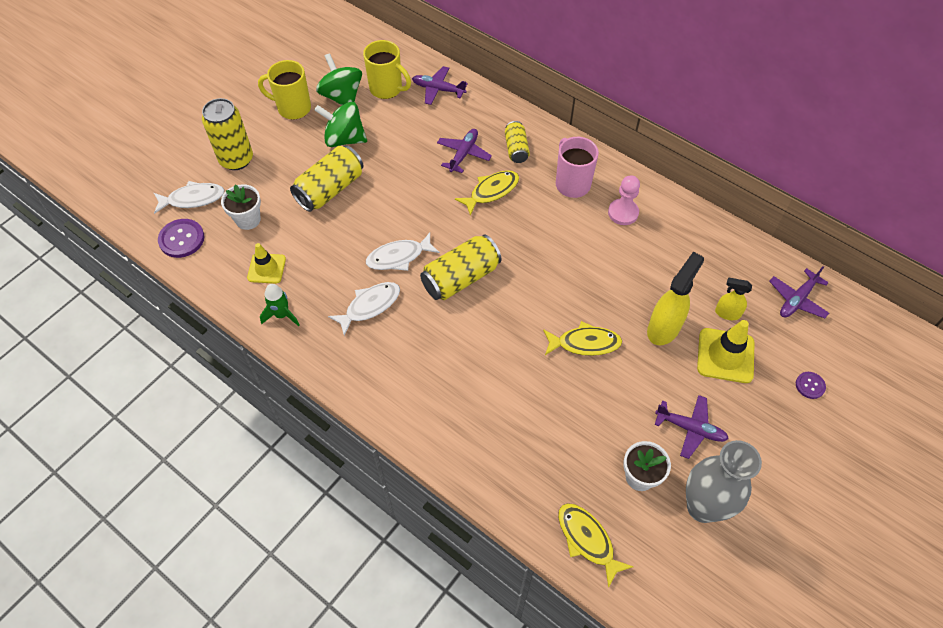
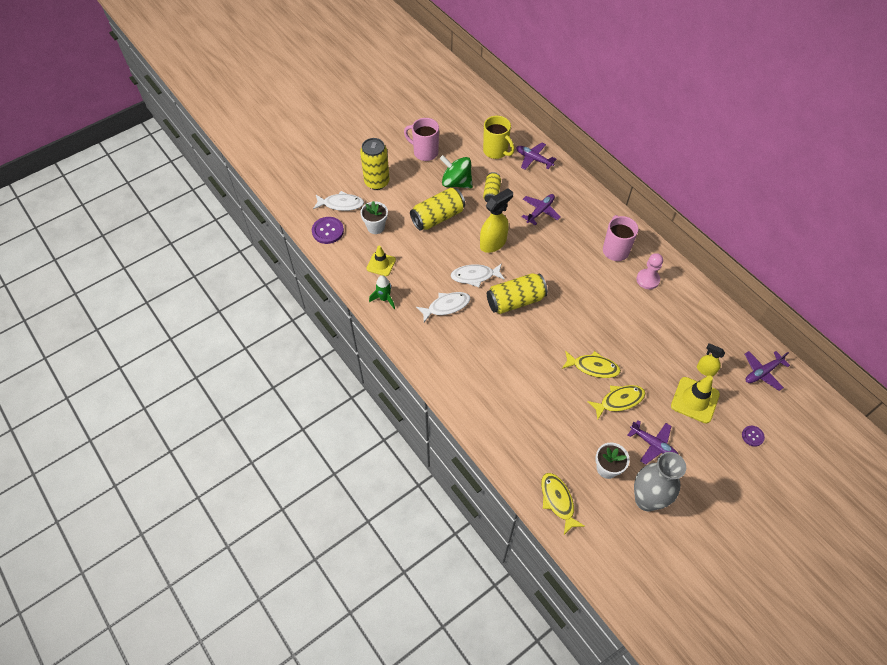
camera: 15 degrees right, 0 degrees up
yellow mug [258,60,311,120] -> pink mug [404,118,439,161]
green spinning top [316,53,362,105] -> none
yellow fish [455,170,519,216] -> yellow fish moved to [587,385,645,420]
yellow can [505,121,530,163] -> yellow can moved to [483,172,501,203]
yellow spray bottle [647,252,704,345] -> yellow spray bottle moved to [480,188,513,253]

